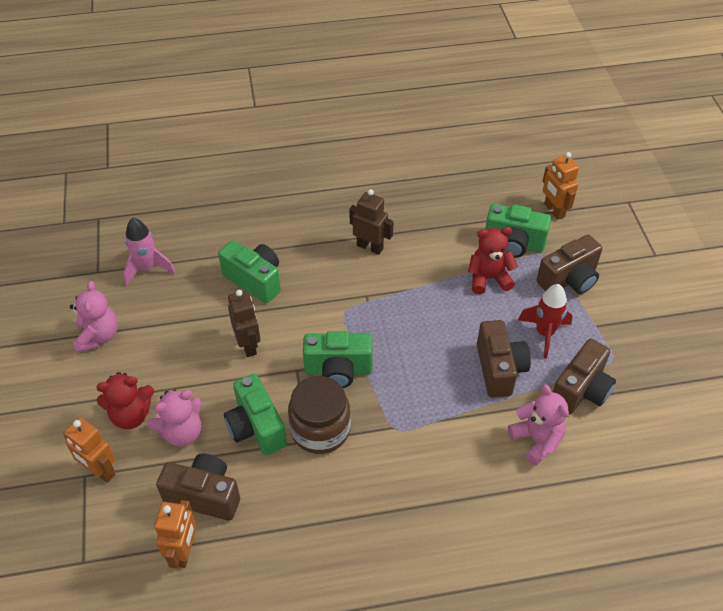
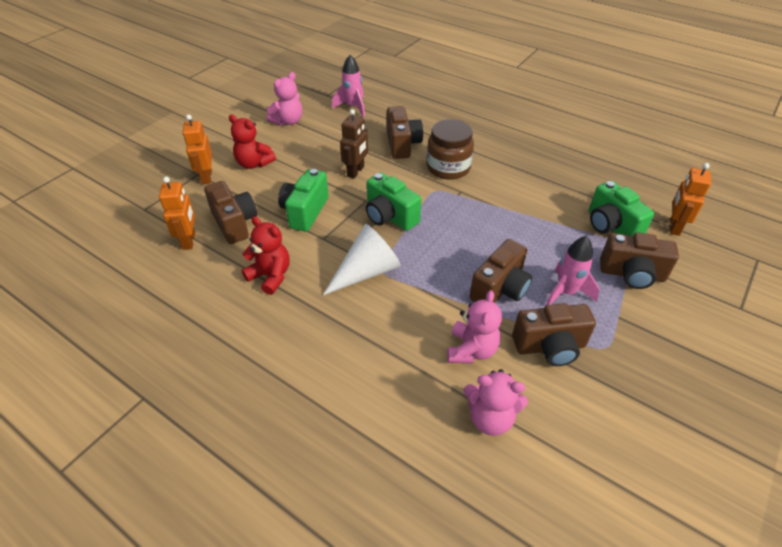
camera: 45 degrees right, 5 degrees down
pink teddy bear [148,390,202,447] -> pink teddy bear moved to [463,369,528,436]
orange robot [154,500,197,569] -> orange robot turned 60 degrees counterclockwise [159,177,195,250]
green camera [218,240,281,303] -> brown camera [387,106,423,159]
brown jar [288,376,351,454] -> brown jar moved to [427,119,474,180]
brown robot [349,189,394,255] -> none
red teddy bear [468,227,518,294] -> red teddy bear moved to [242,216,290,295]
red rocket [518,284,573,358] -> pink rocket [546,236,600,305]
none -> white cone [323,224,401,295]

